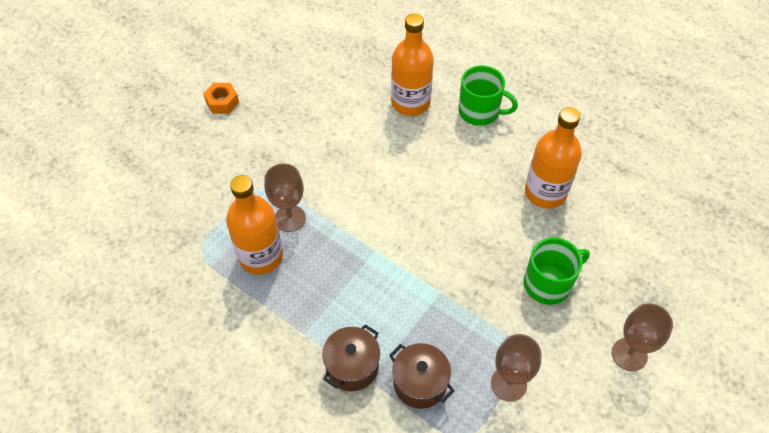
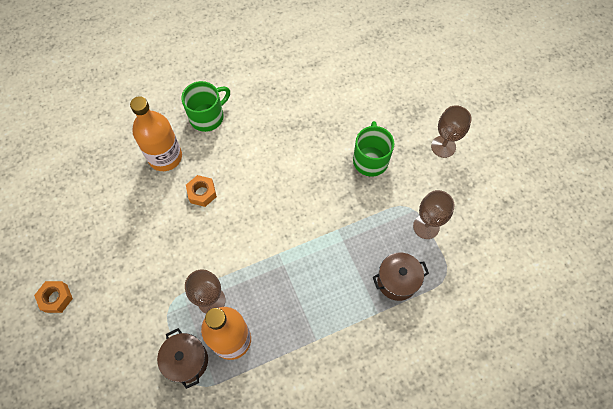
camera: 60 degrees left, 10 degrees up
brown pot [322,324,380,391] -> brown pot moved to [157,328,208,389]
orange bottle [525,107,582,209] -> none
none -> orange nut [186,175,217,207]

